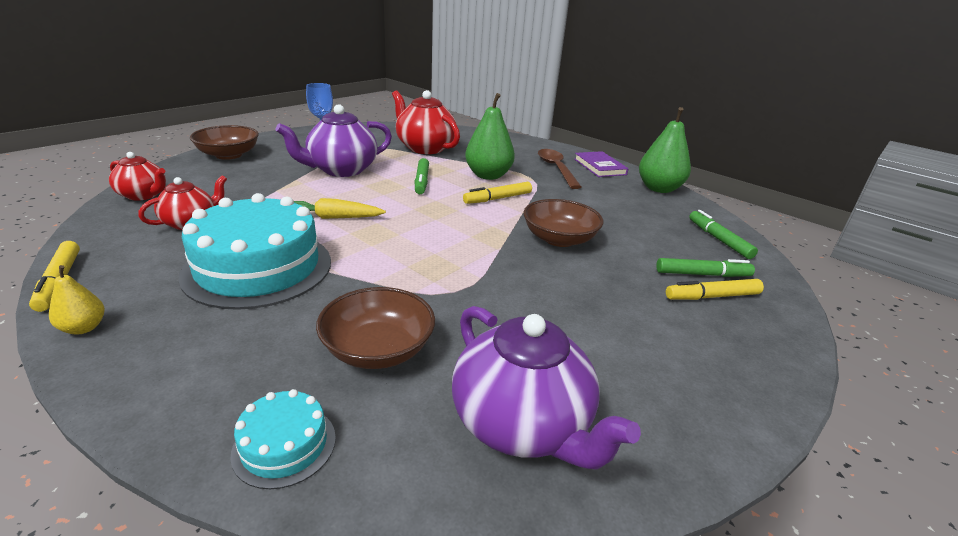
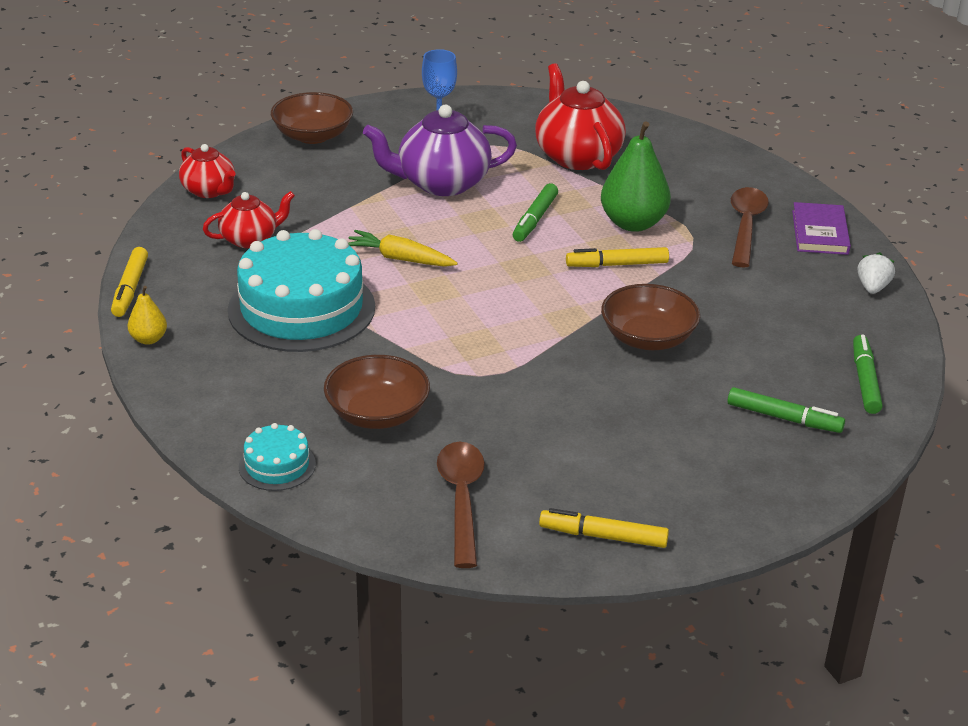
camera: 25 degrees right, 5 degrees up
purple teapot [452,306,641,470] -> brown spoon [437,442,485,568]
green pear [639,107,691,193] -> white strawberry [858,252,895,294]
yellow marker [666,279,764,300] -> yellow marker moved to [539,508,669,548]

